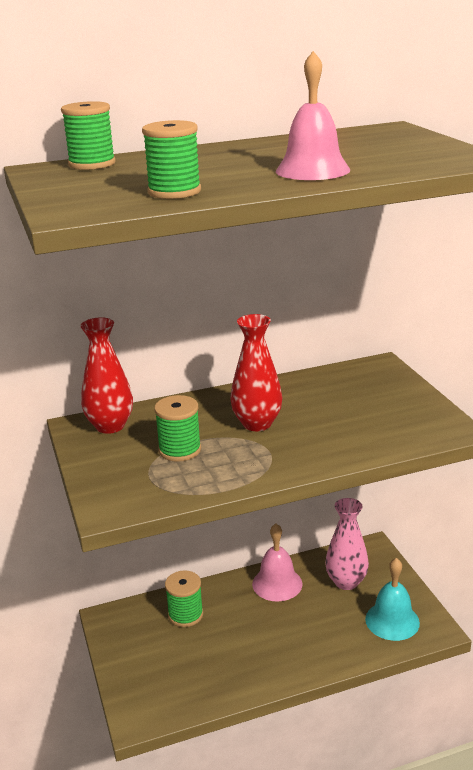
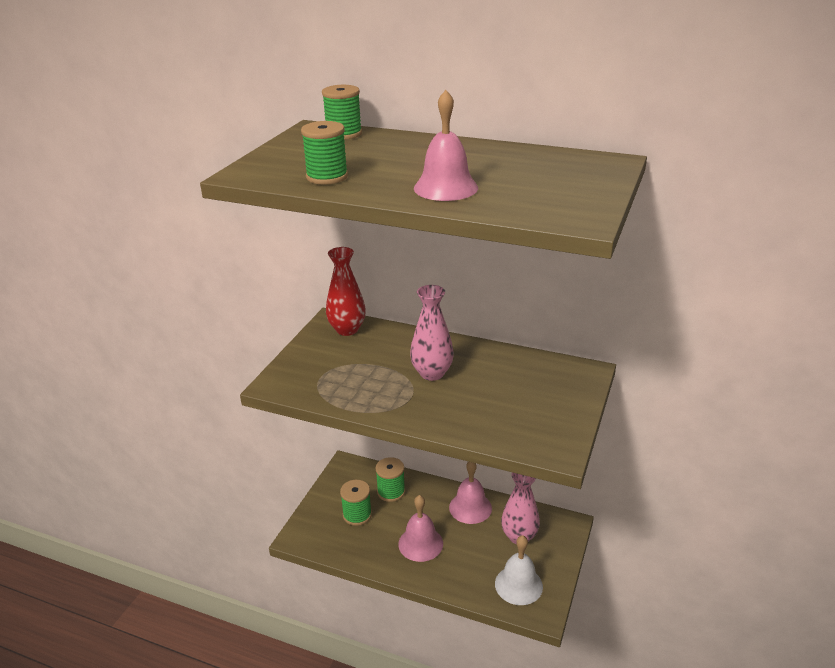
camera: 40 degrees right, 5 degrees up
green spool [154,395,201,462] -> green spool moved to [340,480,372,526]
red vase [230,314,282,431] -> pink vase [410,285,454,381]
turquoise bell [365,558,420,641] -> white bell [495,535,543,605]
none -> pink bell [398,495,443,562]

